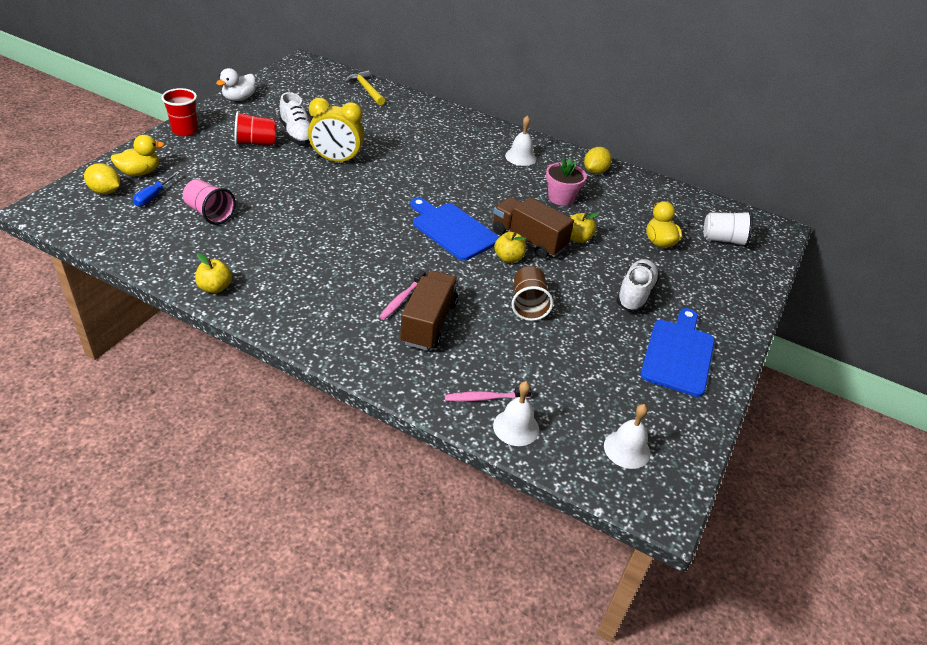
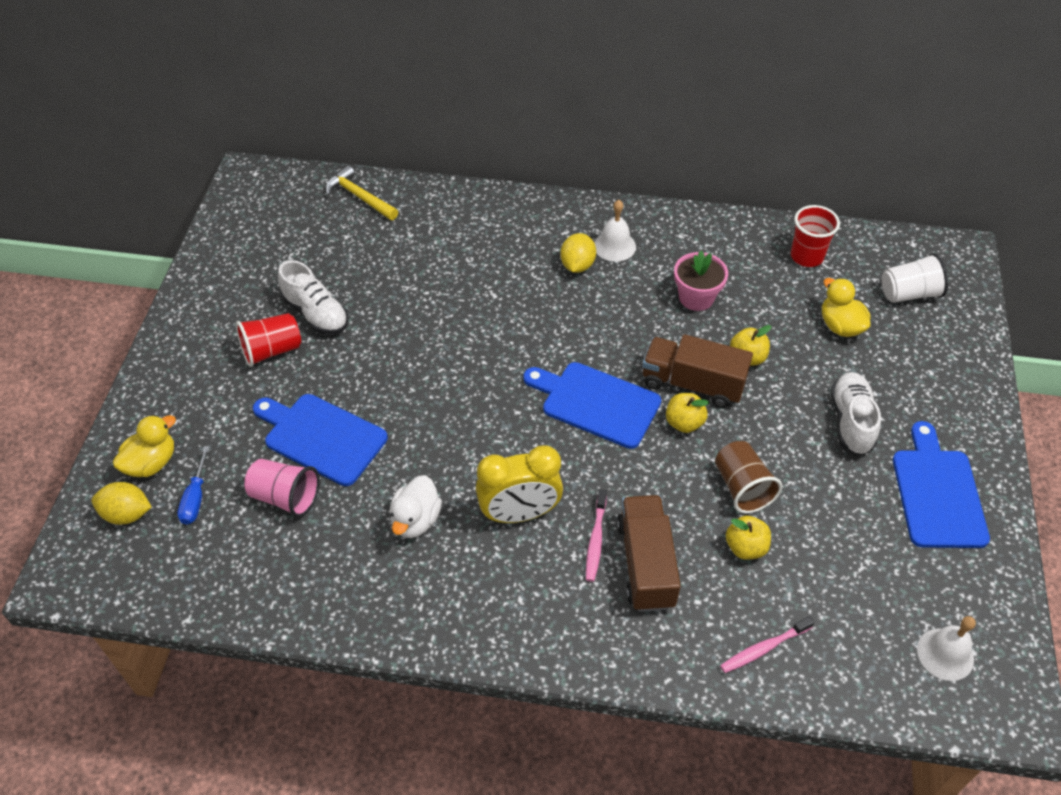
camera: 15 degrees left, 10 degrees up
red cup [161,88,198,136] -> red cup moved to [791,205,840,267]
yellow apple [195,253,232,294] -> yellow apple moved to [726,516,771,560]
white duck [216,68,256,101] -> white duck moved to [390,475,442,538]
yellow clock [308,98,364,164] -> yellow clock moved to [476,445,563,523]
white bell [493,381,539,446] -> none
yellow lemon [584,147,612,174] -> yellow lemon moved to [560,233,596,273]
none -> blue cutting board [253,394,388,486]

